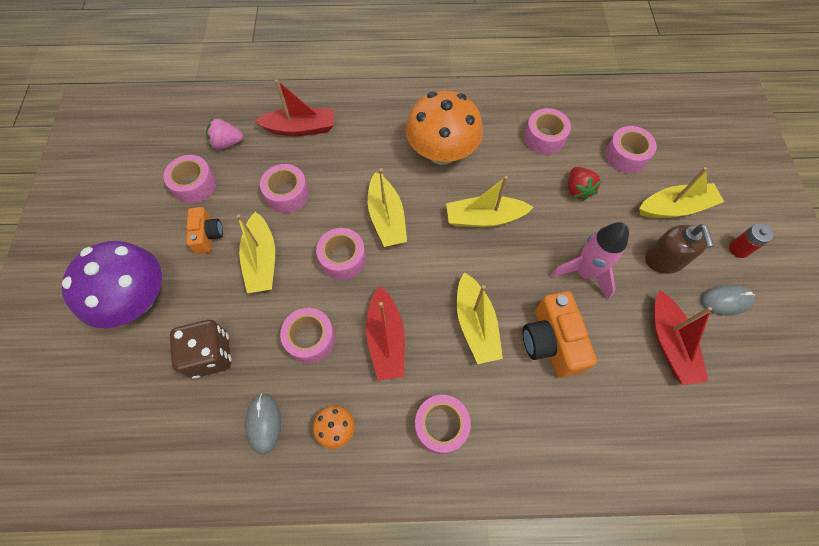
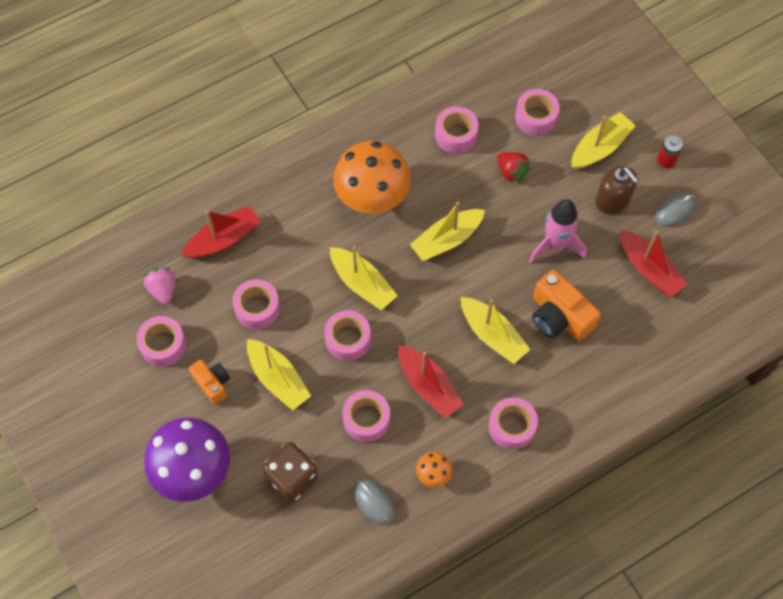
camera: 30 degrees left, 0 degrees up
pink strawberry [206,119,243,149] -> pink strawberry turned 105 degrees clockwise [143,267,175,304]

